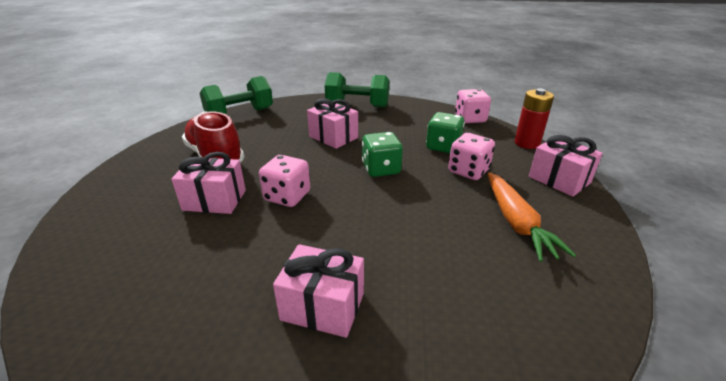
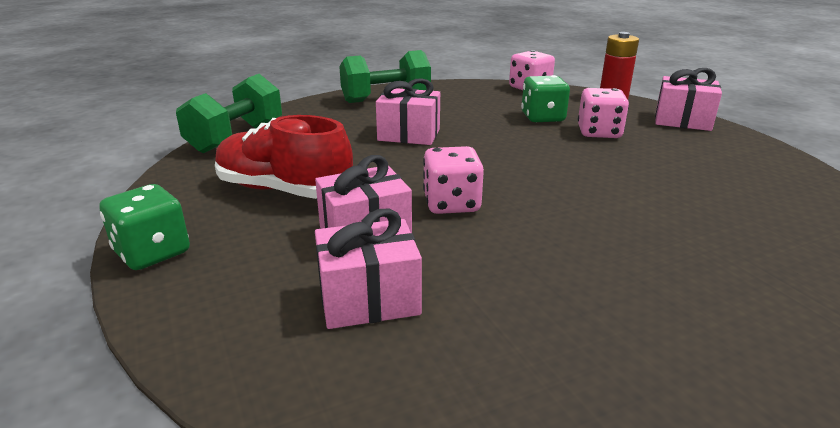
camera: 30 degrees left, 5 degrees down
pink gift [273,244,364,338] -> pink gift moved to [315,209,422,329]
green dice [362,132,403,177] -> green dice moved to [100,184,190,270]
orange carrot [488,172,576,262] -> none

